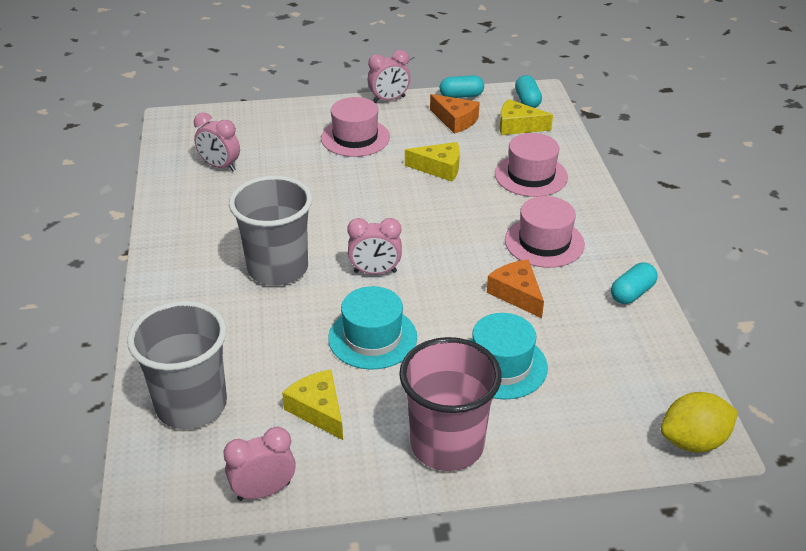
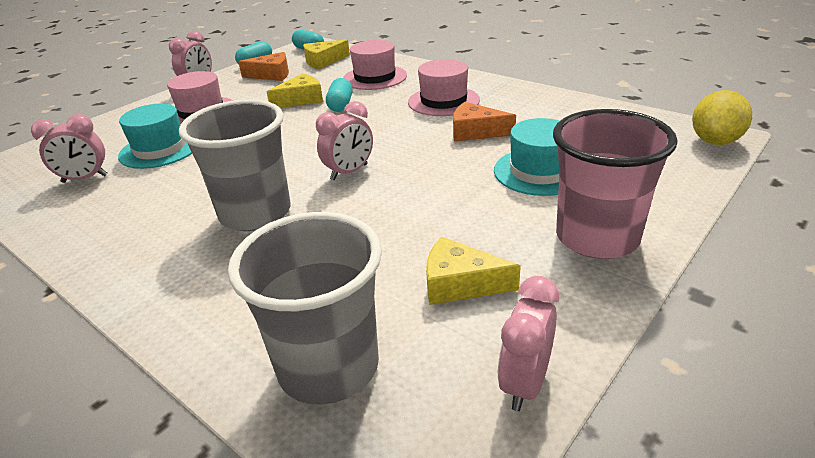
camera: 40 degrees left, 5 degrees down
turquoise hat [328,286,417,369] -> turquoise hat moved to [118,104,192,169]
turquoise capsule [611,263,657,304] -> turquoise capsule moved to [326,78,353,112]

